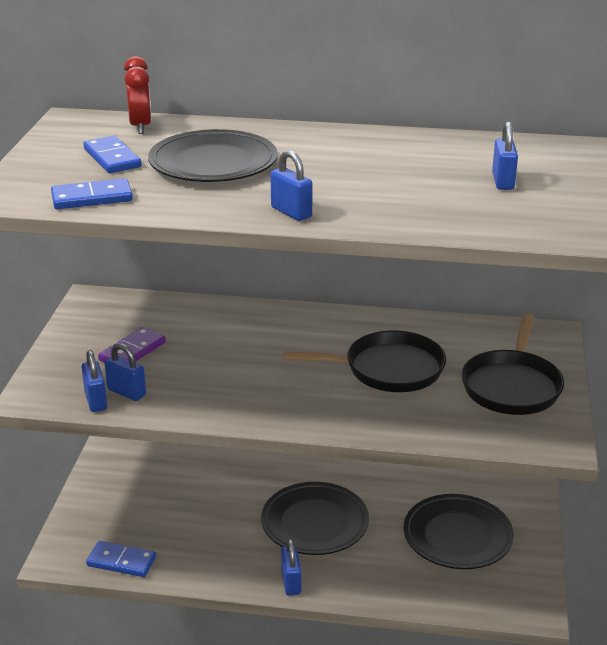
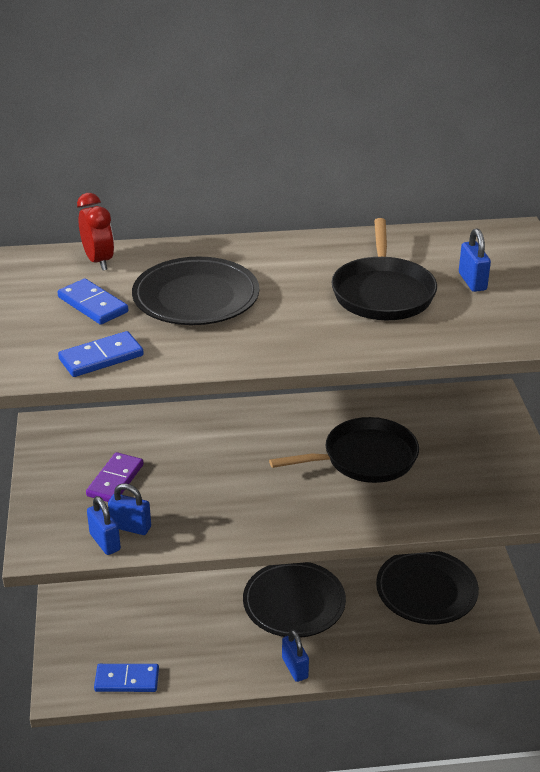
camera: 15 degrees left, 5 degrees up
blue padlock [270,150,312,221] -> none
black pan [461,313,564,415] -> black pan moved to [331,218,437,320]

